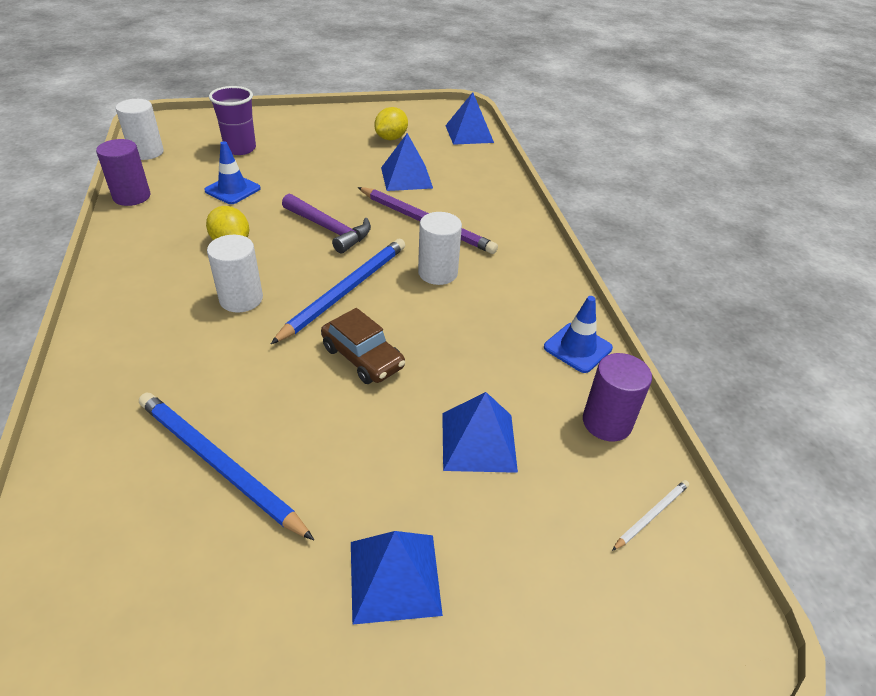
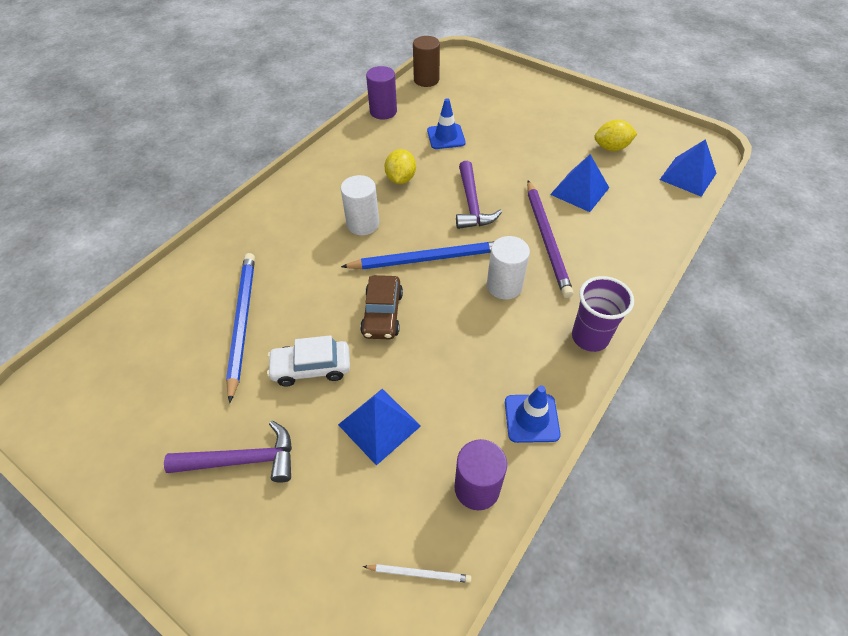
camera: 50 degrees right, 10 degrees up
white cylinder [116,99,164,160] -> brown cylinder [413,36,440,87]
purple cup [209,86,256,155] -> purple cup moved to [572,276,634,352]
blue pyramid [351,531,443,625] -> purple hammer [164,421,292,483]
none -> white car [267,335,350,386]

